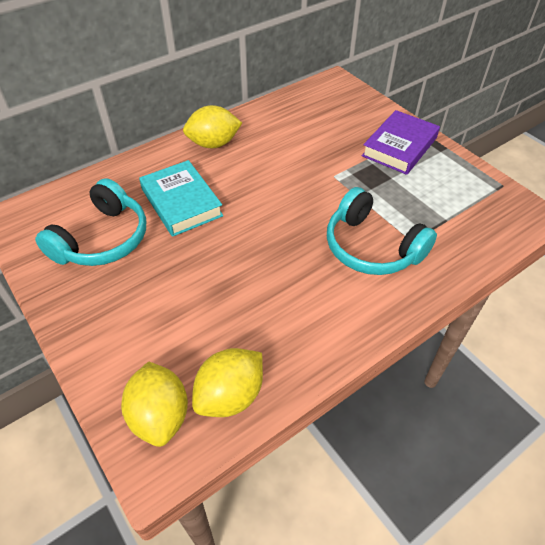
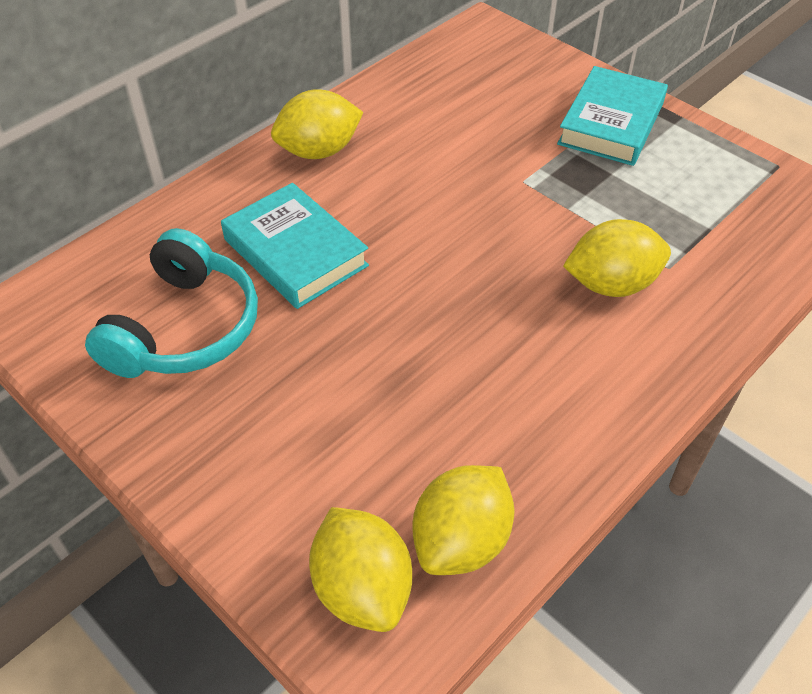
camera: 10 degrees left, 0 degrees up
turquoise headphones [327,187,437,275] -> yellow lemon [563,219,671,297]
purple book [362,110,440,175] -> turquoise book [557,66,668,166]

